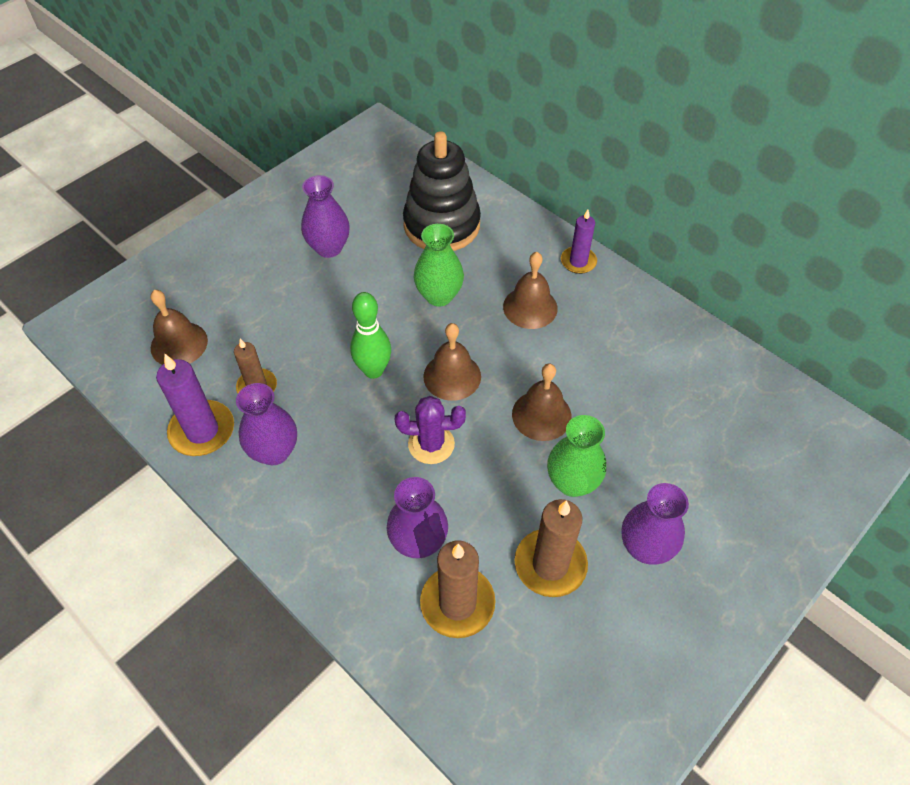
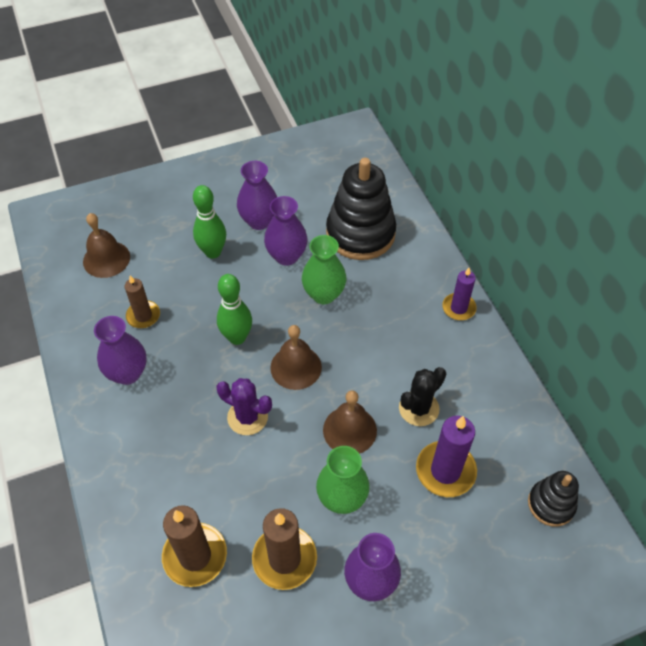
camera: 25 degrees right, 0 degrees up
purple candle [156,354,234,456] -> purple candle moved to [416,416,477,497]
purple vase [387,477,448,558] -> purple vase moved to [264,196,308,266]
brown bell [503,252,558,329] -> none
none -> green bowling pin [193,185,226,259]
none -> black cactus [399,367,446,426]
none -> black stacking toy [528,471,579,527]

